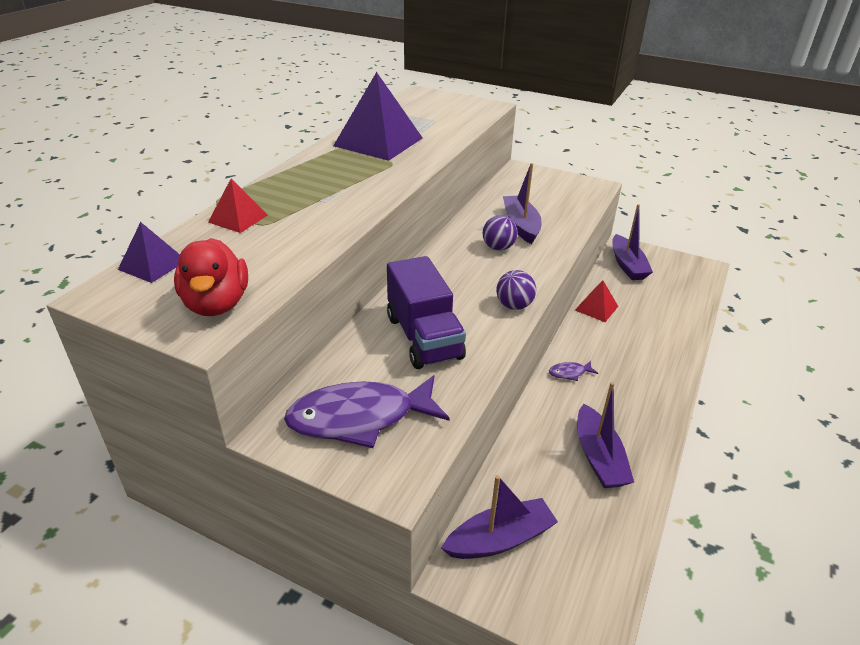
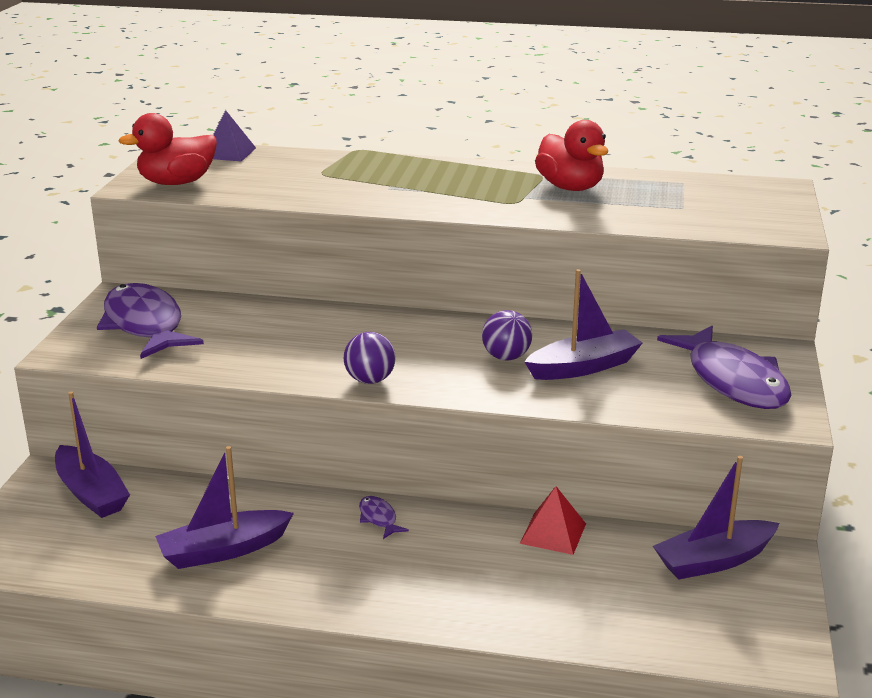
camera: 75 degrees right, 10 degrees down
red pyramid [208,179,268,233] -> none
purple pyramid [333,72,423,161] -> red duck [535,120,608,191]
purple truck [387,256,466,369] -> none
none -> purple fish [657,326,792,409]

